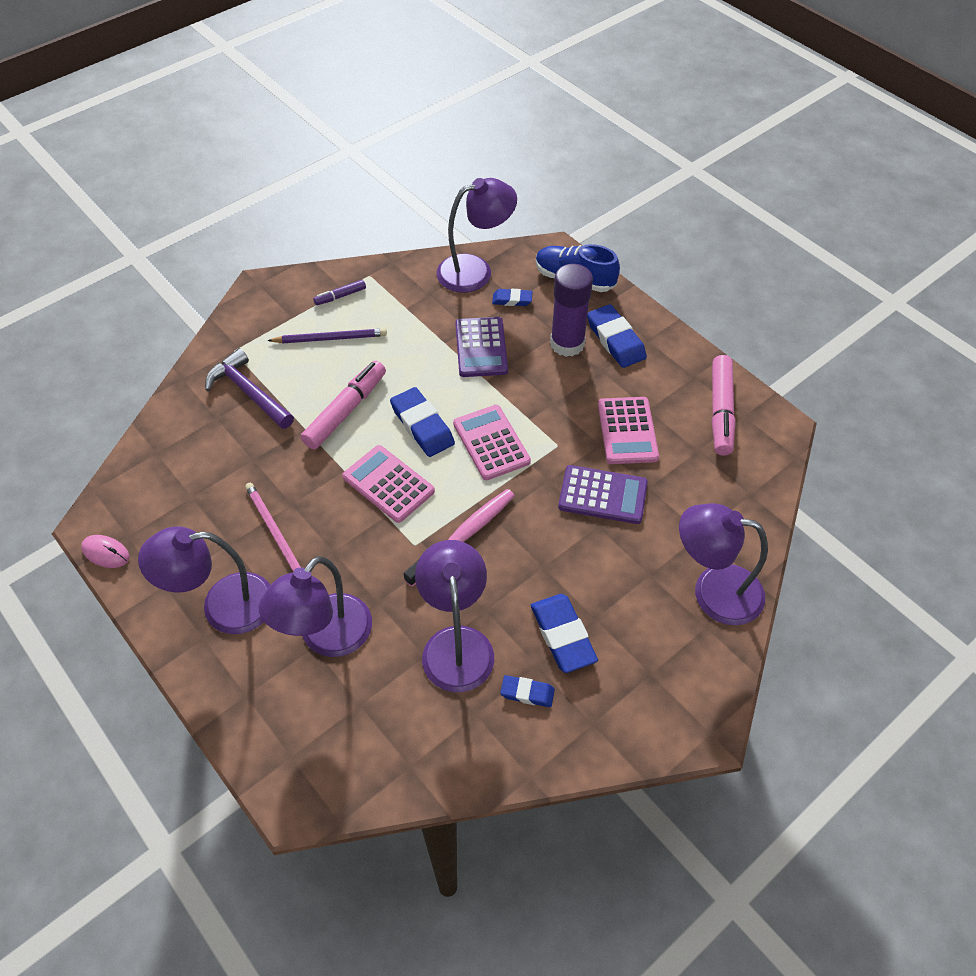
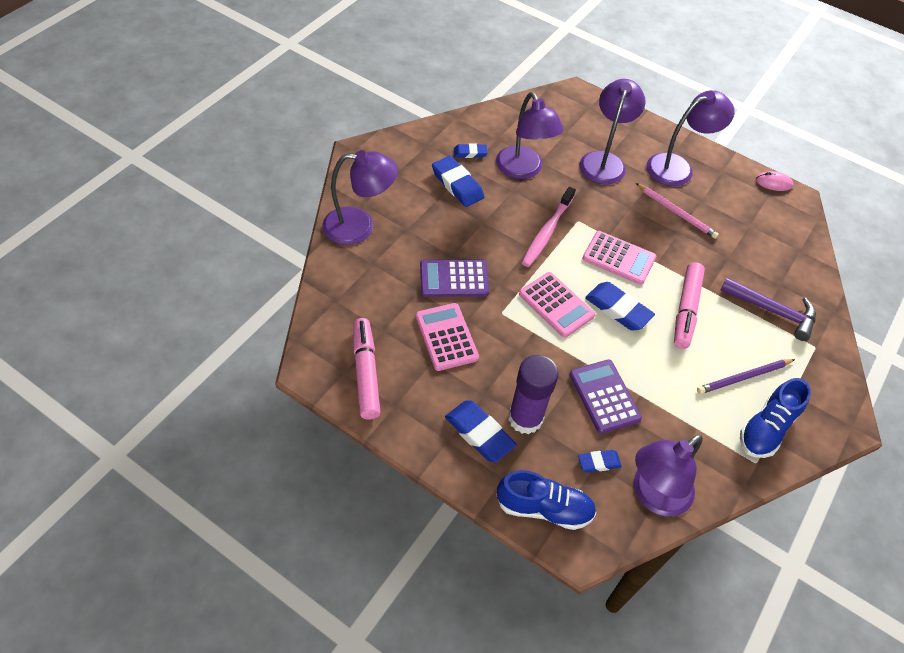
camera: 160 degrees right, 0 degrees up
purple marker [313,280,366,305] -> blue shoe [740,378,811,458]

